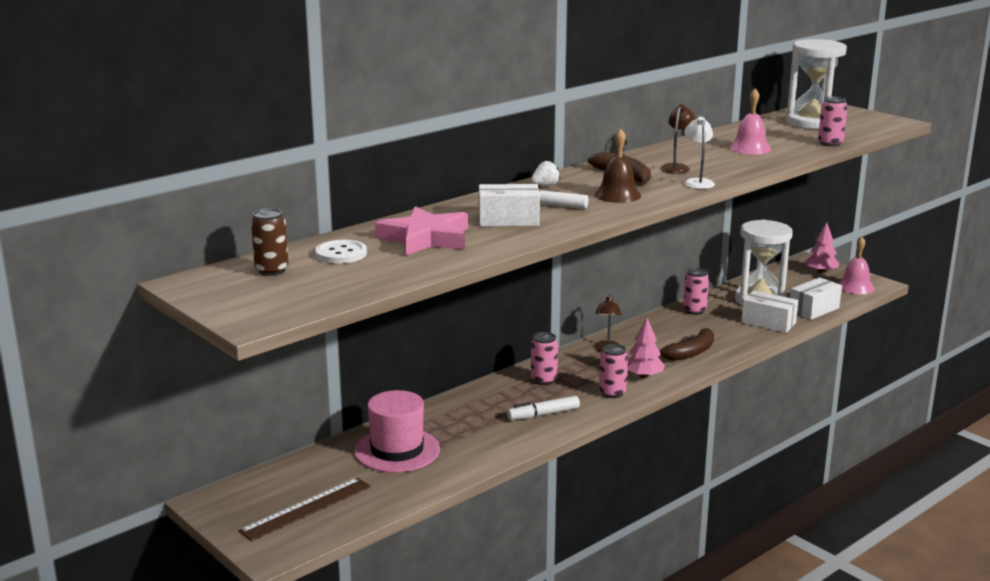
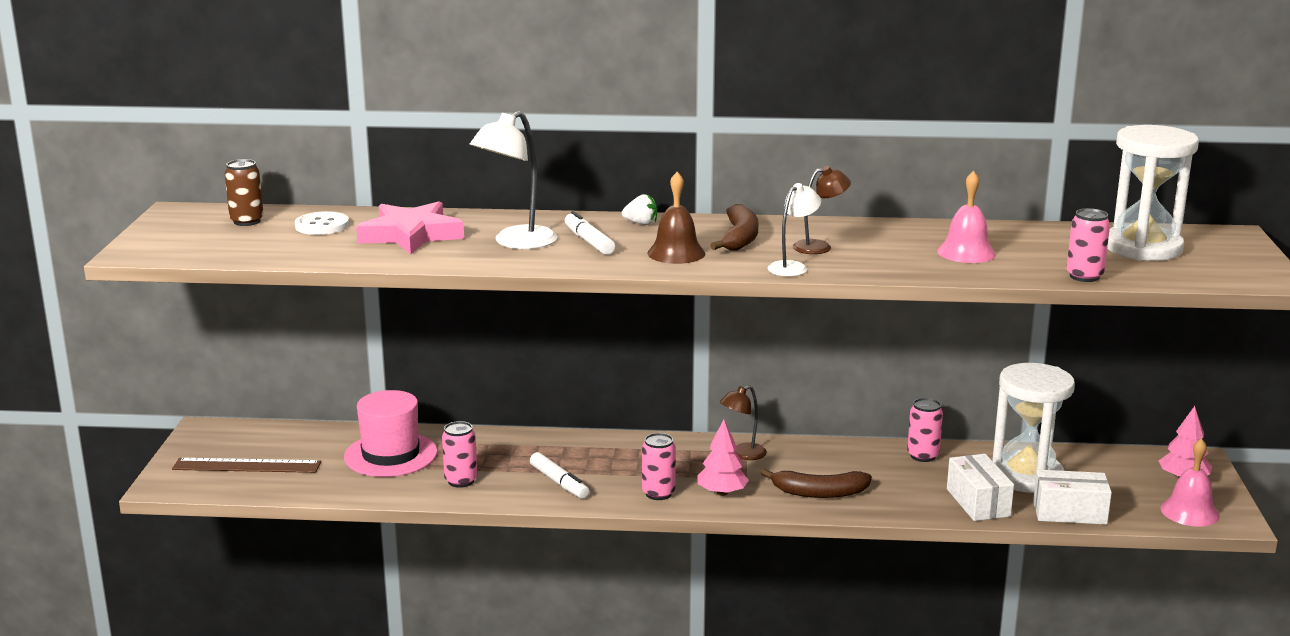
camera: 45 degrees right, 0 degrees up
white box [479,184,540,226] -> white lamp [469,111,558,249]
white marker [507,396,580,420] -> white marker turned 150 degrees counterclockwise [530,452,589,499]
pink can [531,332,558,385] -> pink can moved to [442,421,477,488]

